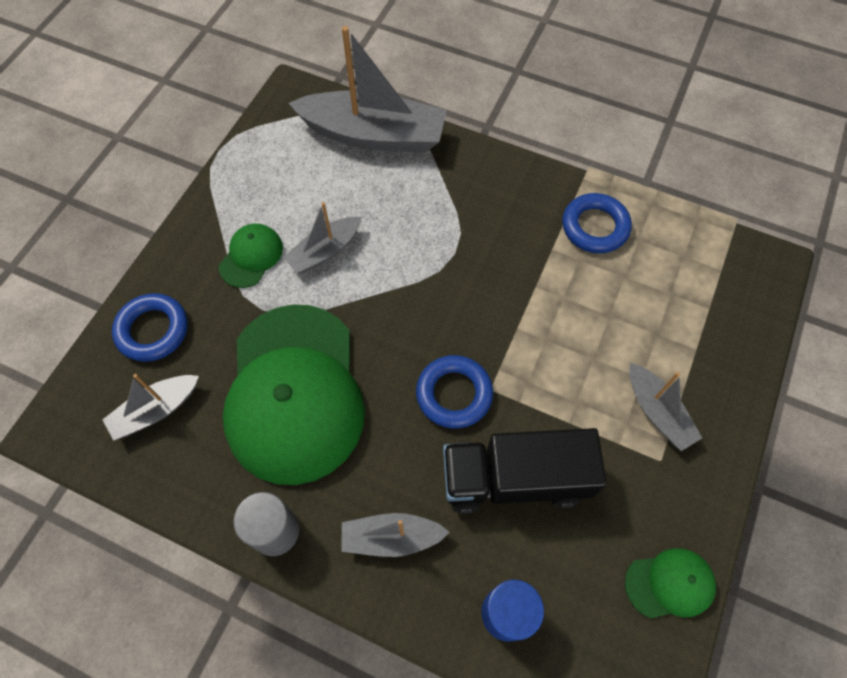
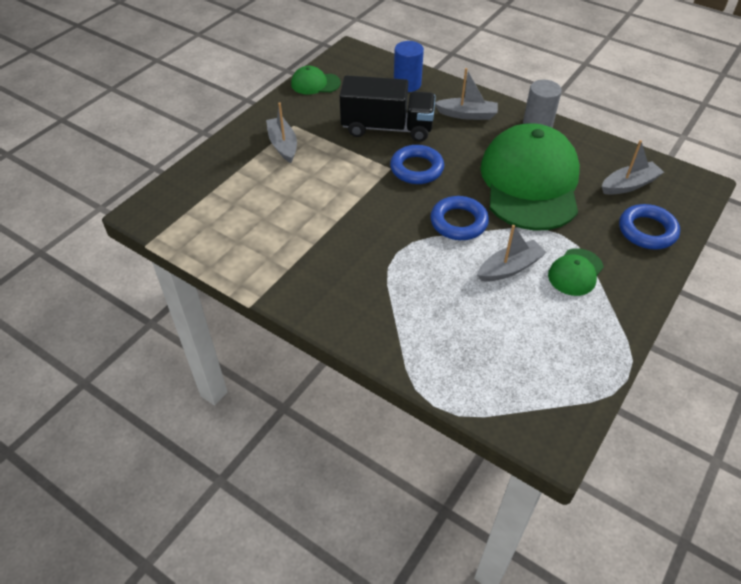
camera: 170 degrees left, 15 degrees down
grey boat [288,26,447,153] -> none
blue ring [562,193,632,253] -> blue ring moved to [430,196,489,240]

